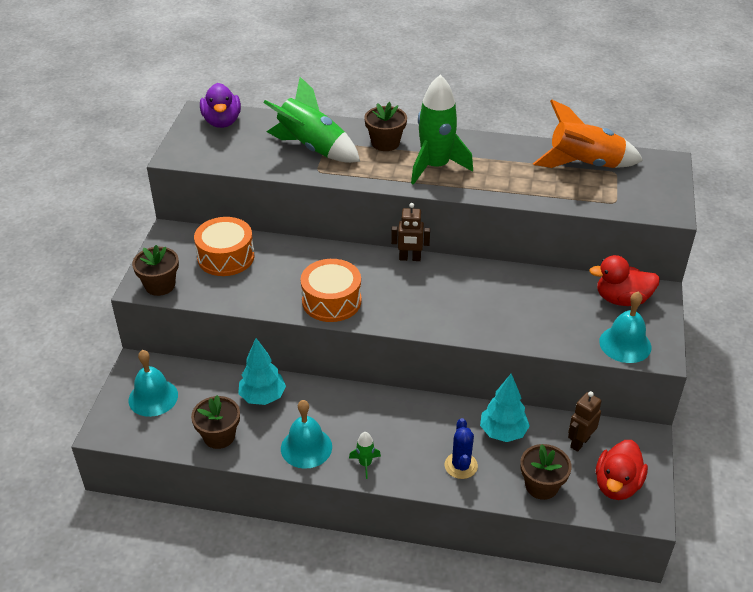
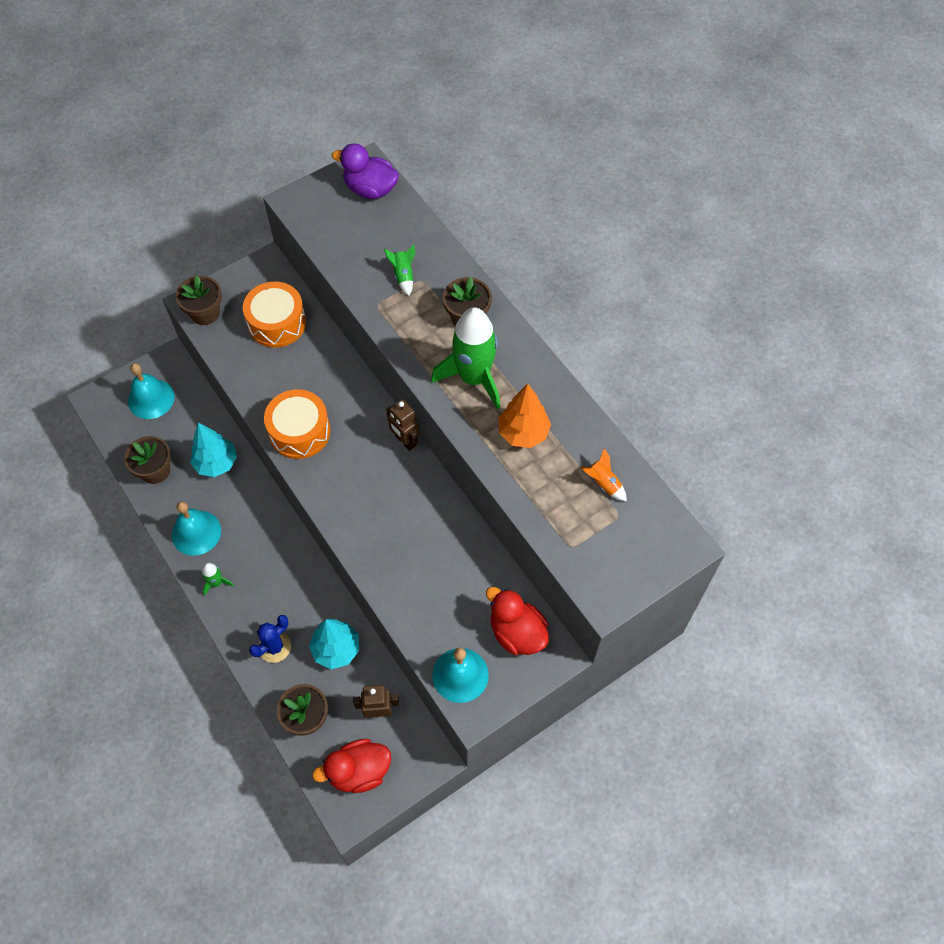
camera: 45 degrees right, 20 degrees up
purple duck [200,83,241,128] -> purple duck turned 75 degrees clockwise [332,143,399,199]
green rocket [263,77,360,163] -> green rocket [384,244,415,296], size x0.43
orange rocket [533,99,643,168] -> orange rocket [581,449,627,501], size x0.43
none -> orange tree [498,384,551,448]

